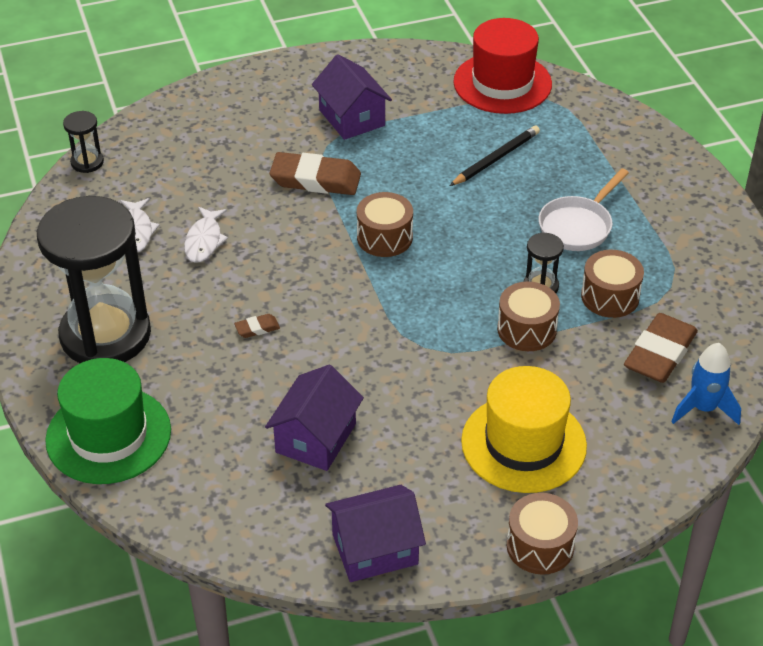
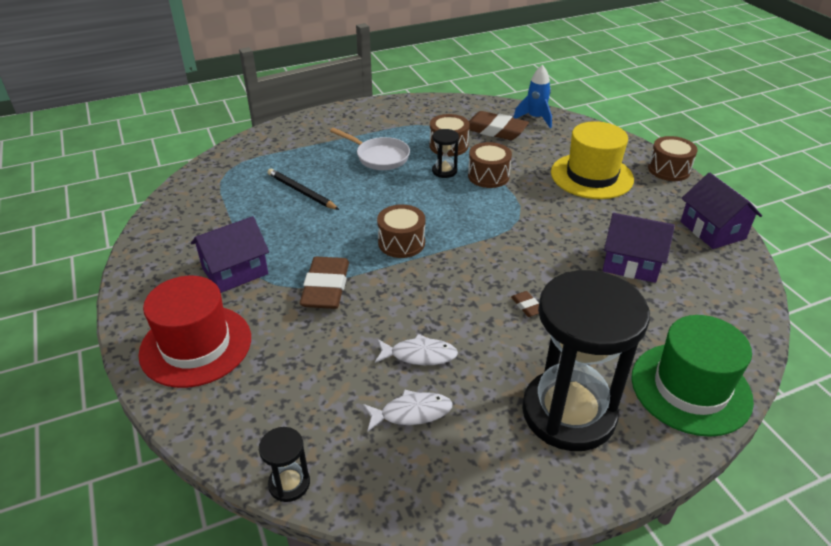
camera: 95 degrees left, 5 degrees down
red hat [453,18,552,114] -> red hat moved to [138,276,251,388]

